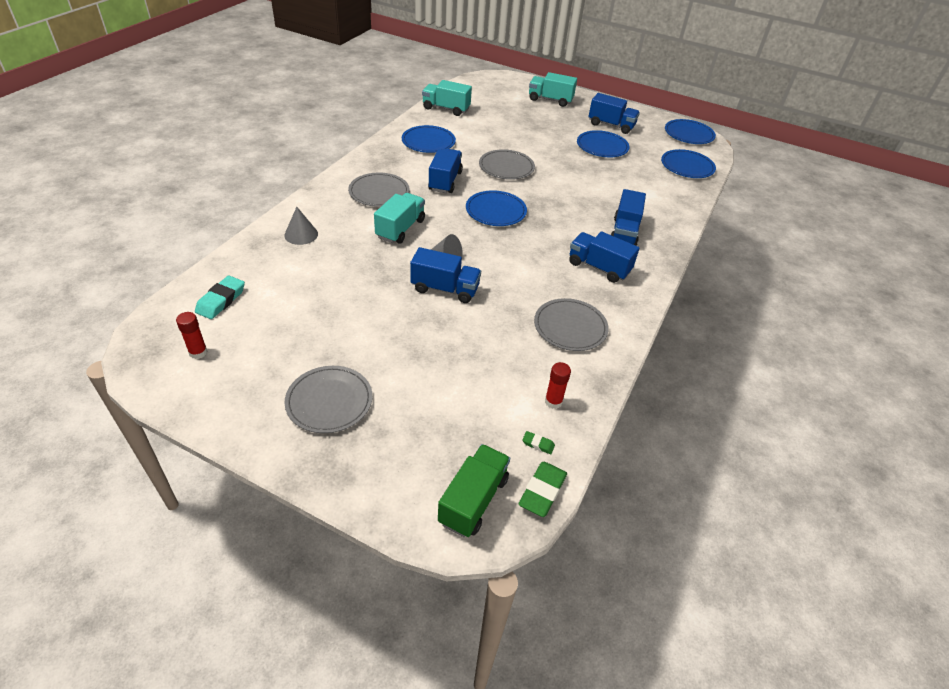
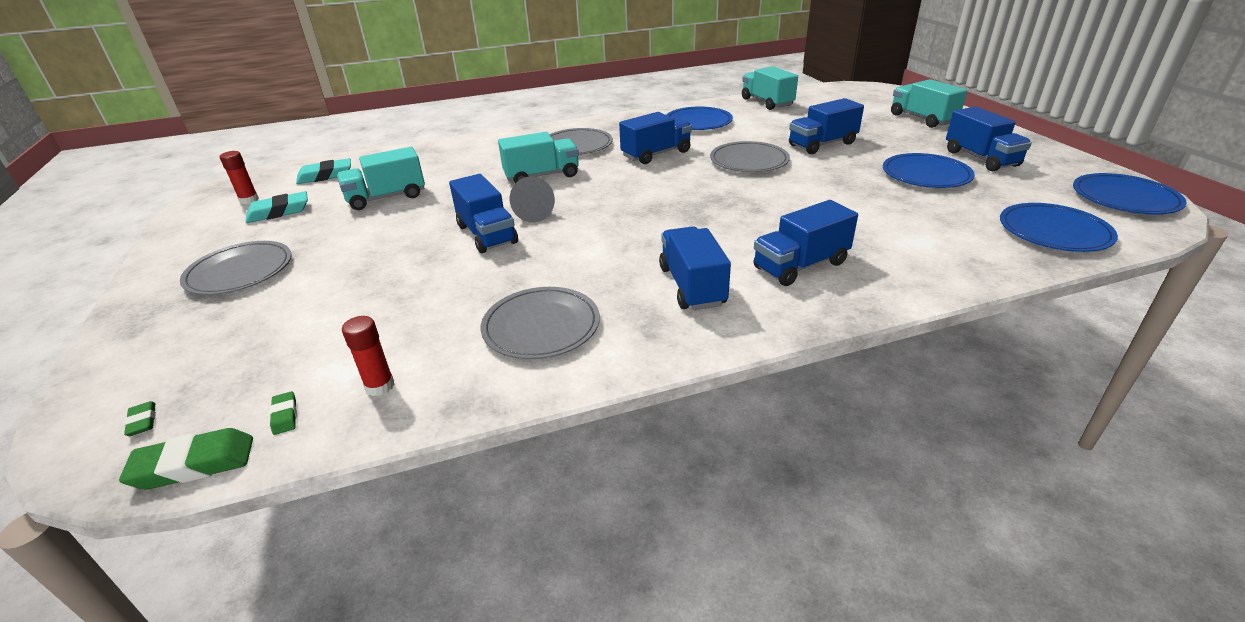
camera: 50 degrees right, 10 degrees down
grey cone [284,207,318,245] -> none
green truck [438,444,510,537] -> green eraser [124,401,156,436]
blue plate [466,190,527,226] -> none
none -> turquoise eraser [246,191,308,223]
none -> turquoise truck [337,147,425,210]
none -> blue truck [789,98,864,154]

